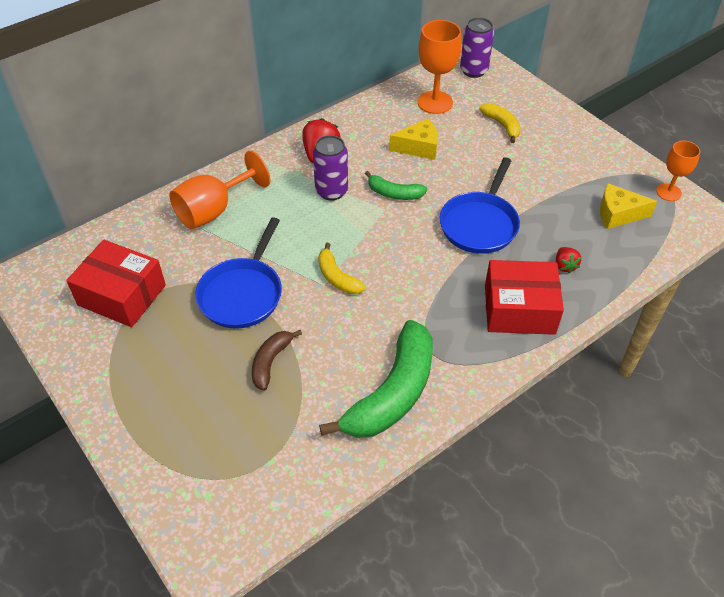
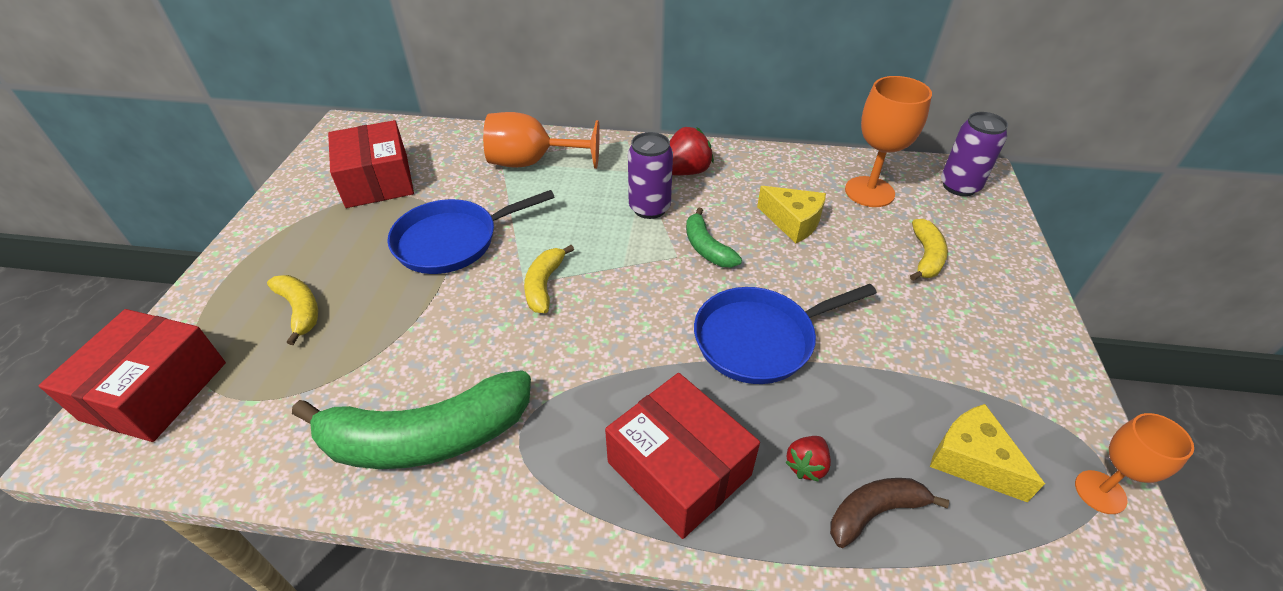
camera: 45 degrees right, 5 degrees down
brown banana [252,330,302,391] -> brown banana moved to [830,478,949,548]
none -> red box [39,309,226,442]
none -> yellow banana [267,275,318,345]

